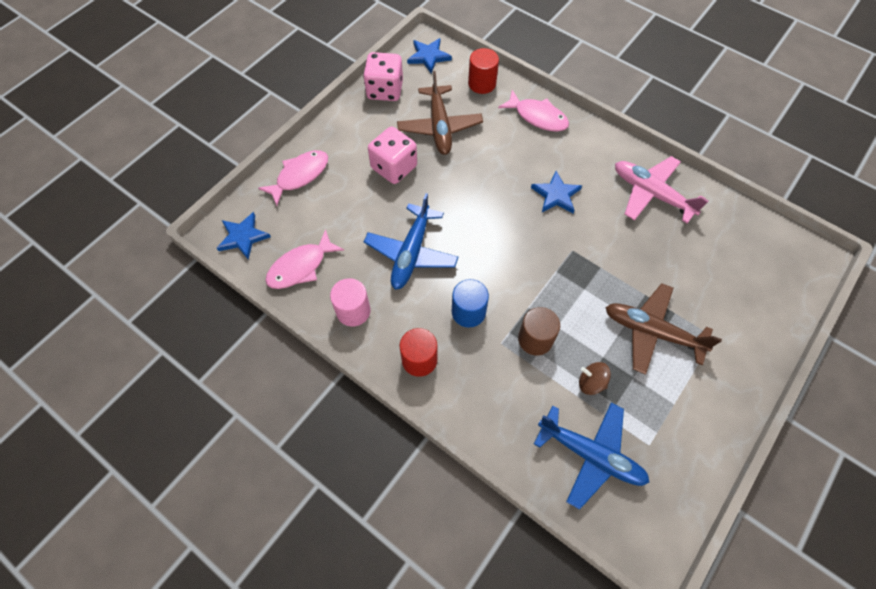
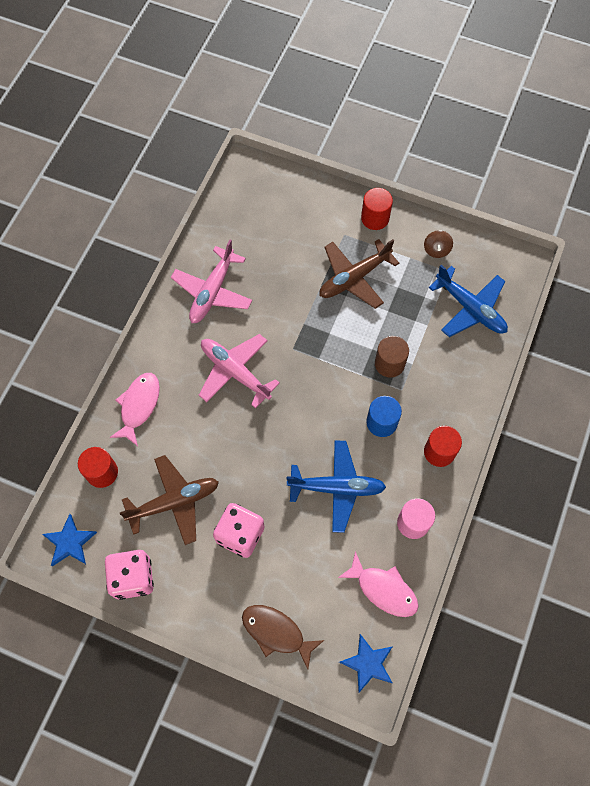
camera: 105 degrees left, 5 degrees up
pink fish [258,150,328,206] -> brown fish [242,605,324,669]
blue star [531,171,582,213] -> pink plane [199,334,280,409]
blue plane [534,403,650,510] -> blue plane turned 120 degrees clockwise [429,265,508,337]
brown spinning top [579,362,611,395] -> brown spinning top moved to [424,230,453,258]
brown plane [605,283,722,375] -> brown plane turned 45 degrees clockwise [320,239,399,309]
none -> red cylinder [361,188,393,230]

